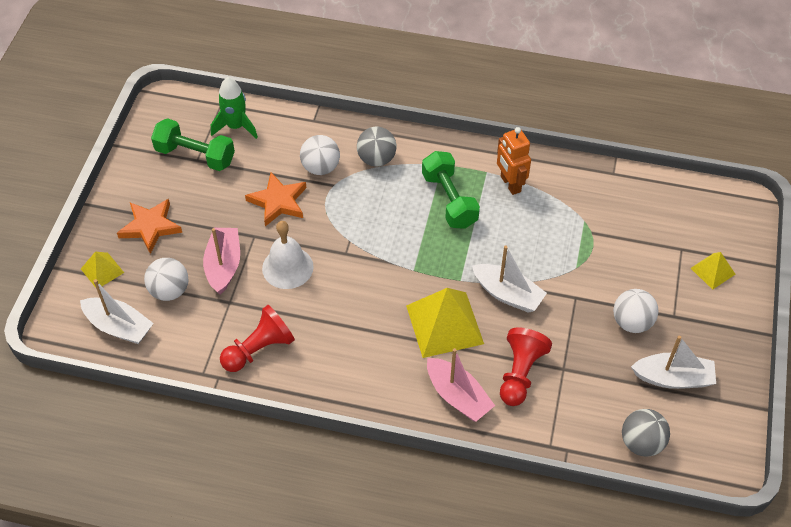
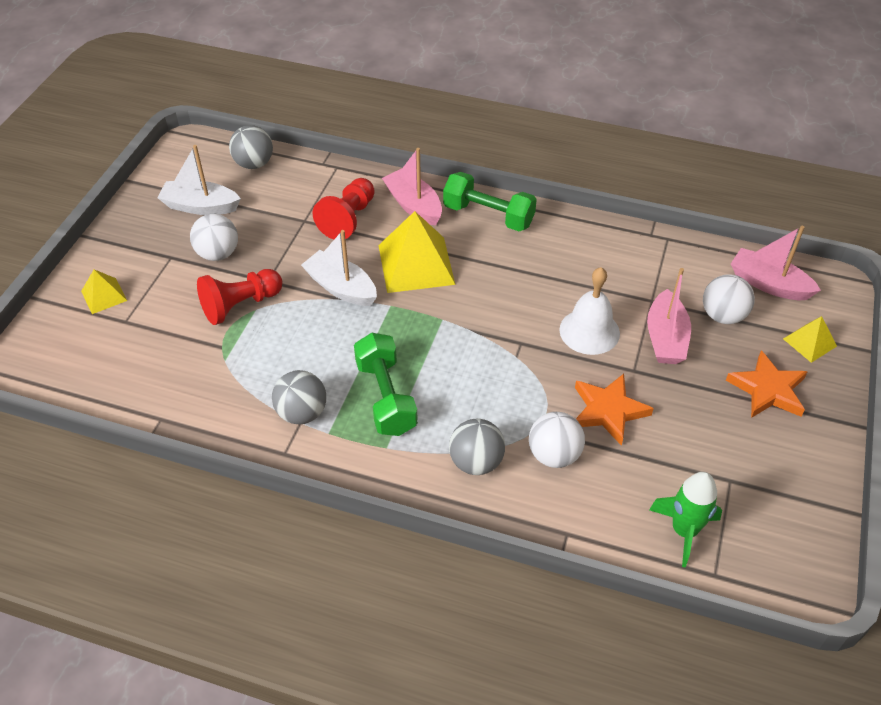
camera: 175 degrees left, 5 degrees down
white boat [80,279,154,344] -> pink boat [731,226,821,300]
green dumbbell [151,118,235,171] -> green dumbbell moved to [443,172,537,231]
red pawn [220,305,295,372] -> red pawn moved to [197,269,282,325]
orange robot [497,127,531,195] -> grey ball [272,370,326,424]

